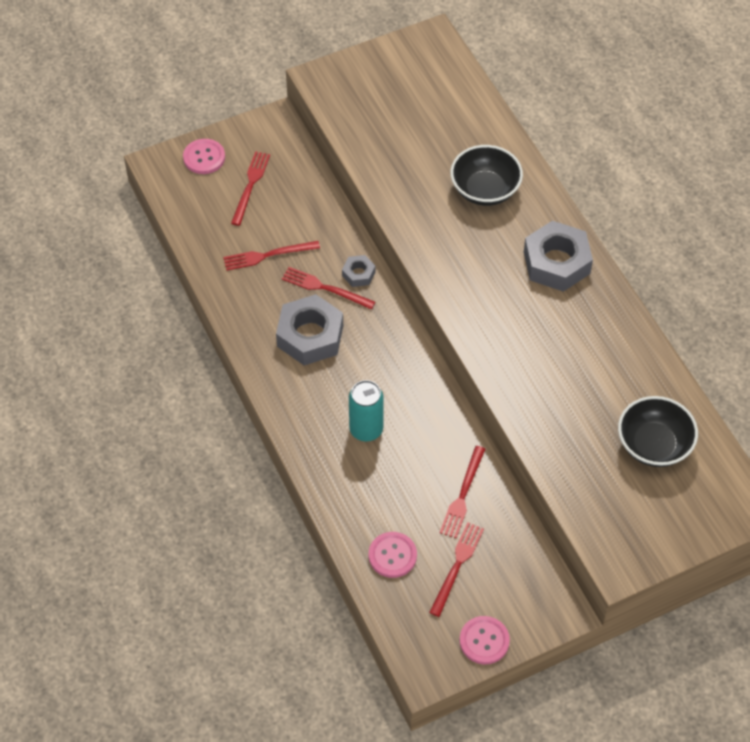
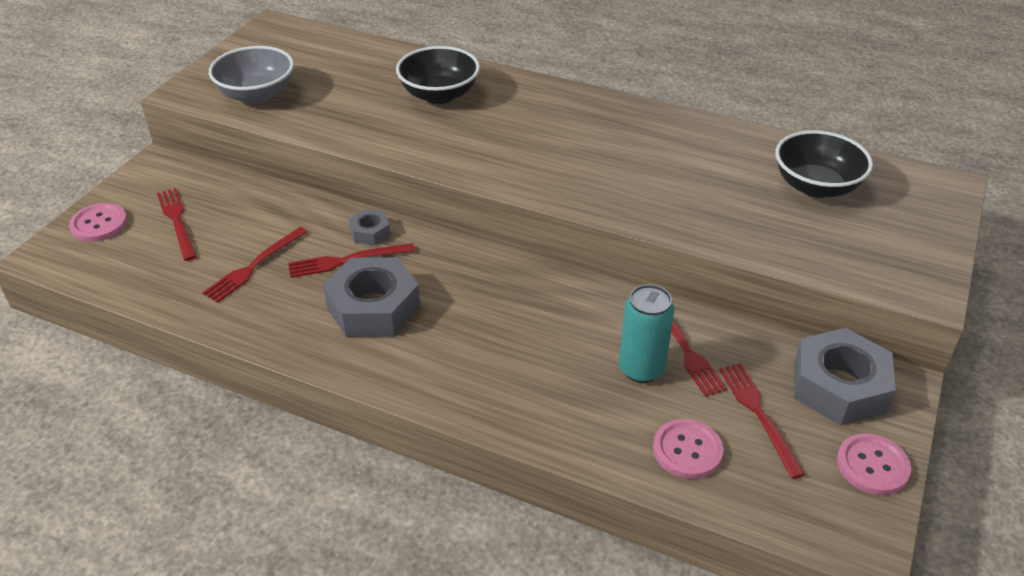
camera: 40 degrees left, 15 degrees down
turquoise can [349,380,384,441] -> turquoise can moved to [619,284,674,383]
grey nut [524,221,593,292] -> grey nut moved to [794,328,896,426]
none -> grey bowl [209,46,294,104]

